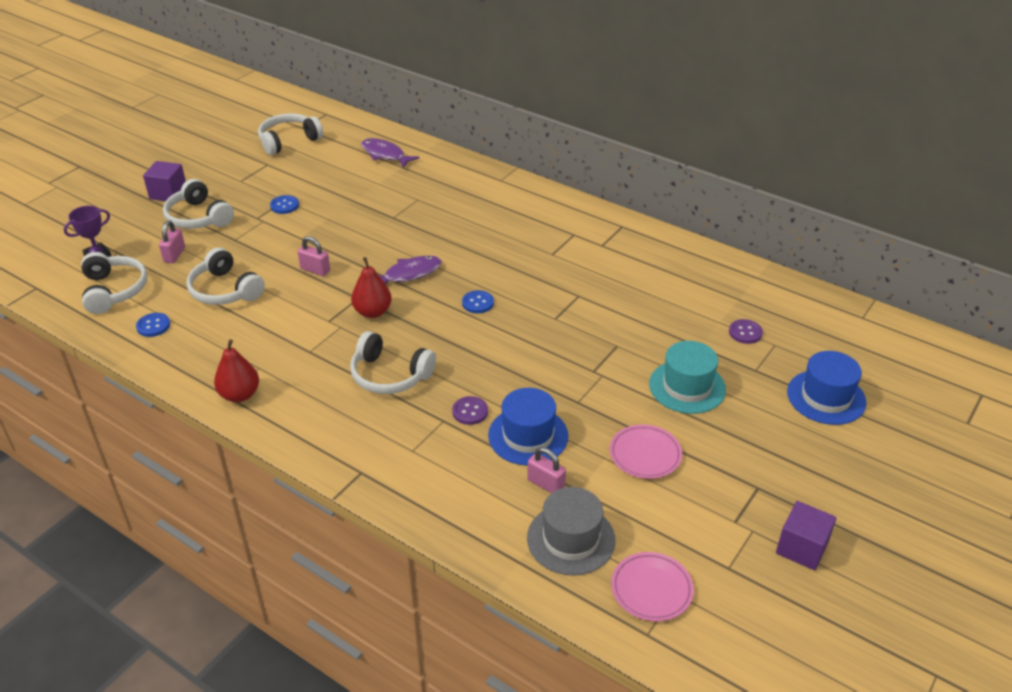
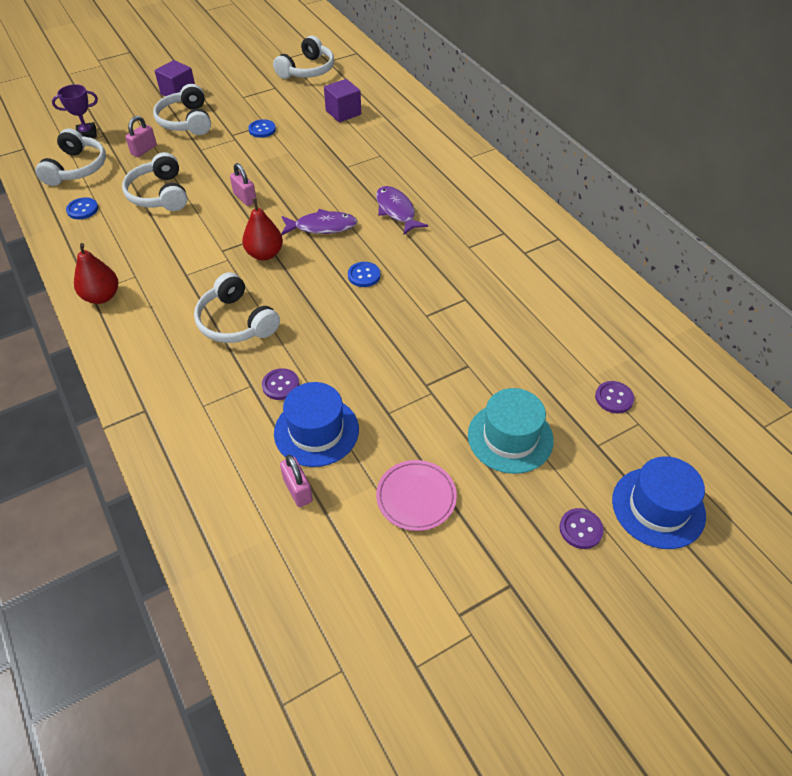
camera: 25 degrees right, 10 degrees up
white headphones [258,114,323,155] -> white headphones turned 135 degrees clockwise [273,36,334,79]
purple fish [361,138,419,168] -> purple fish moved to [376,186,428,235]
grey hat [527,487,616,575] -> none
pink plate [611,552,694,621] -> none
purple cube [776,501,836,570] -> purple cube moved to [324,79,361,123]
none -> purple button [559,508,604,549]

